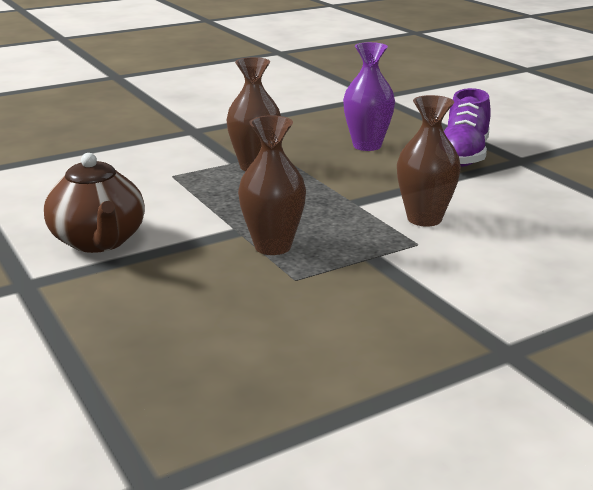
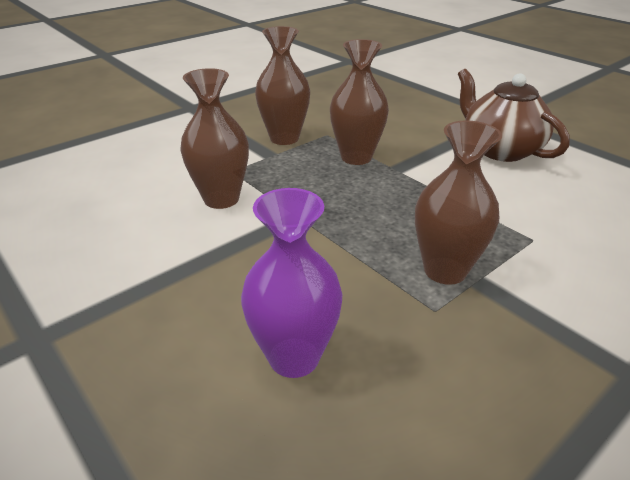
camera: 170 degrees right, 10 degrees up
purple shoe [444,88,491,167] -> none
none -> brown vase [255,26,310,145]

